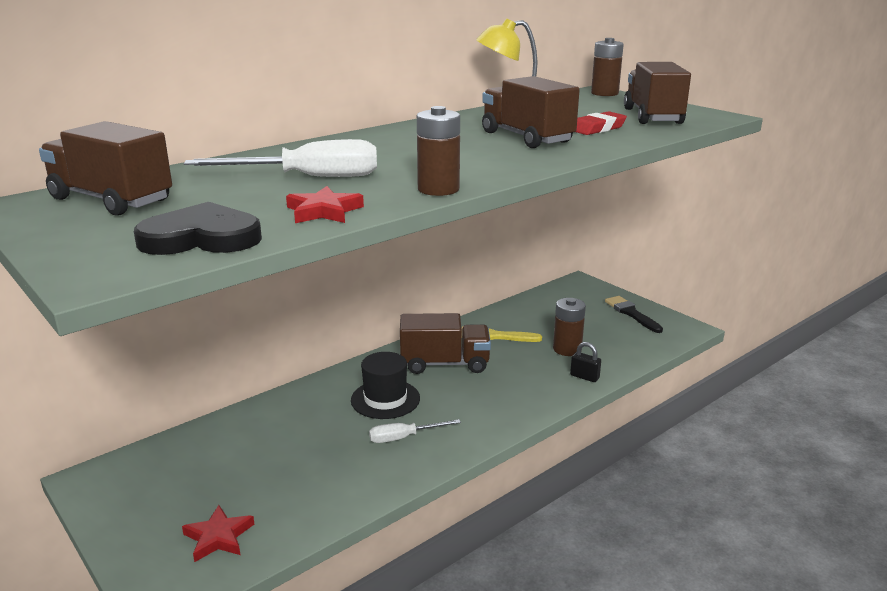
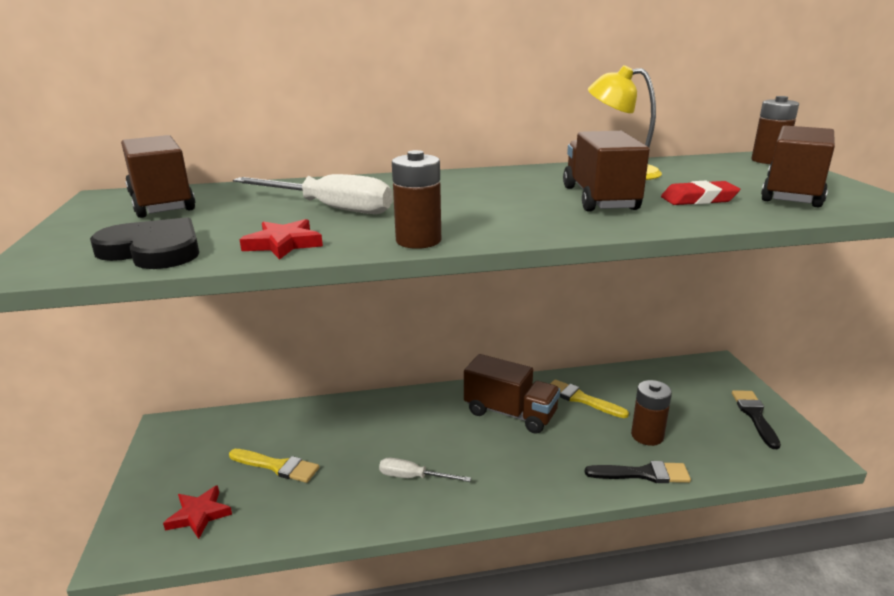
camera: 30 degrees right, 0 degrees up
black hat [351,352,420,419] -> none
black padlock [570,342,601,382] -> black brush [585,461,691,483]
none -> yellow brush [229,449,319,483]

